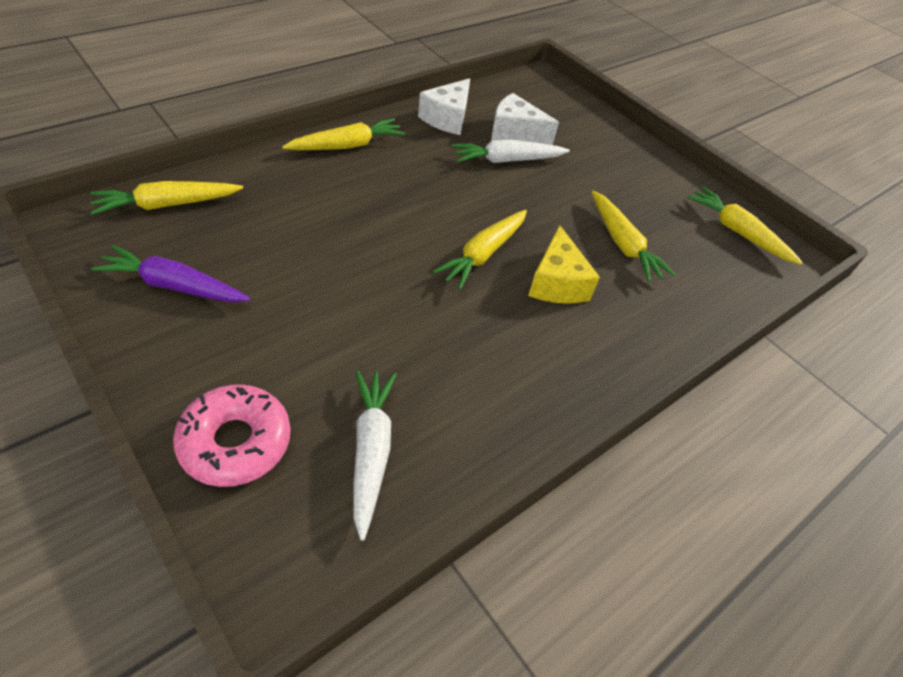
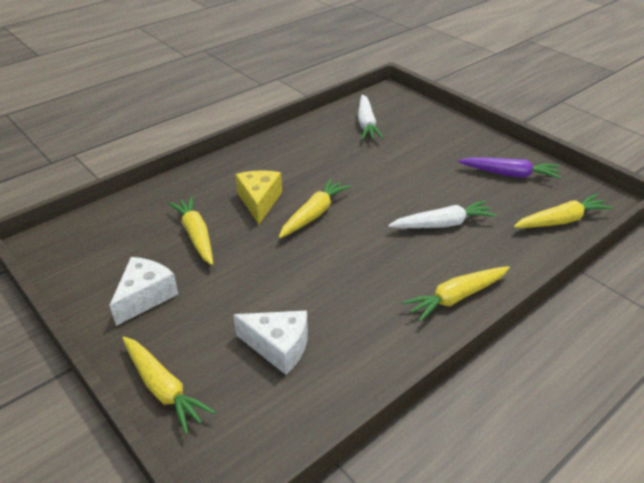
camera: 175 degrees left, 10 degrees down
pink donut [173,385,291,487] -> none
white cheese [418,78,470,135] -> white cheese moved to [110,257,178,326]
white carrot [452,140,570,163] -> white carrot moved to [388,200,497,228]
yellow carrot [687,186,803,265] -> yellow carrot moved to [122,337,215,434]

